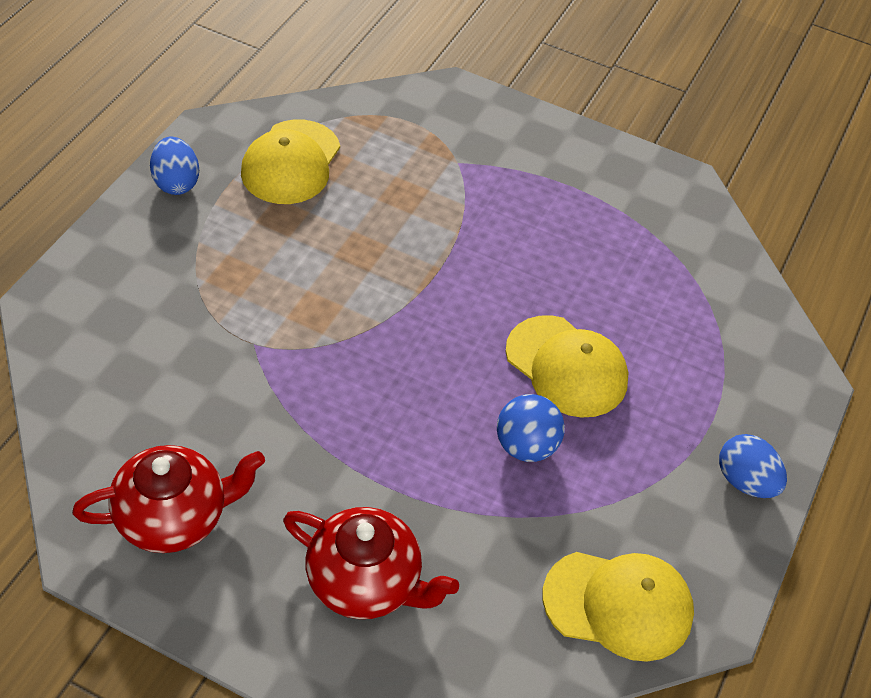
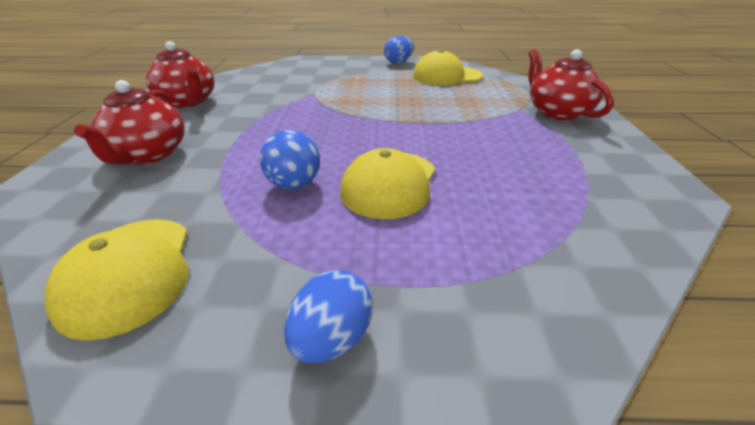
camera: 70 degrees right, 15 degrees down
none -> red teapot [528,49,614,121]

